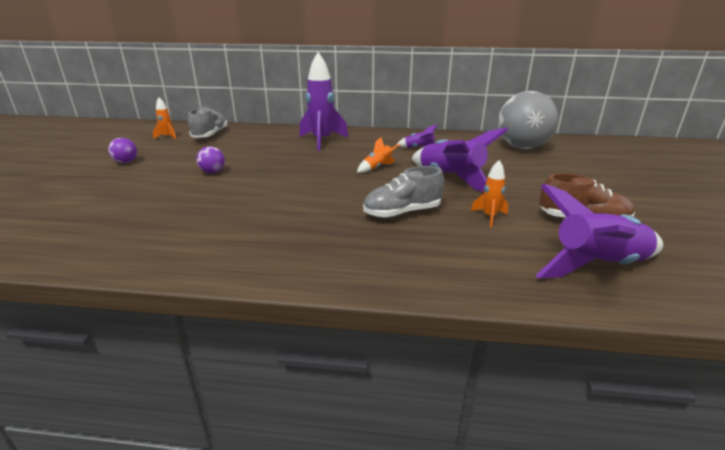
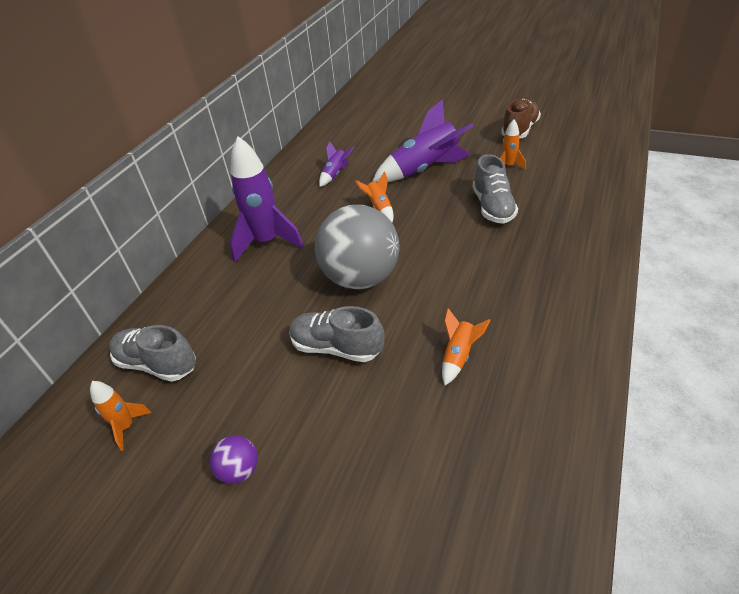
camera: 70 degrees left, 15 degrees up
purple ball [196,146,225,173] -> grey shoe [289,306,384,362]
grey ball [498,91,558,149] -> grey ball moved to [315,205,400,290]
purple rocket [536,183,663,278] -> none
none -> orange rocket [442,308,490,386]

